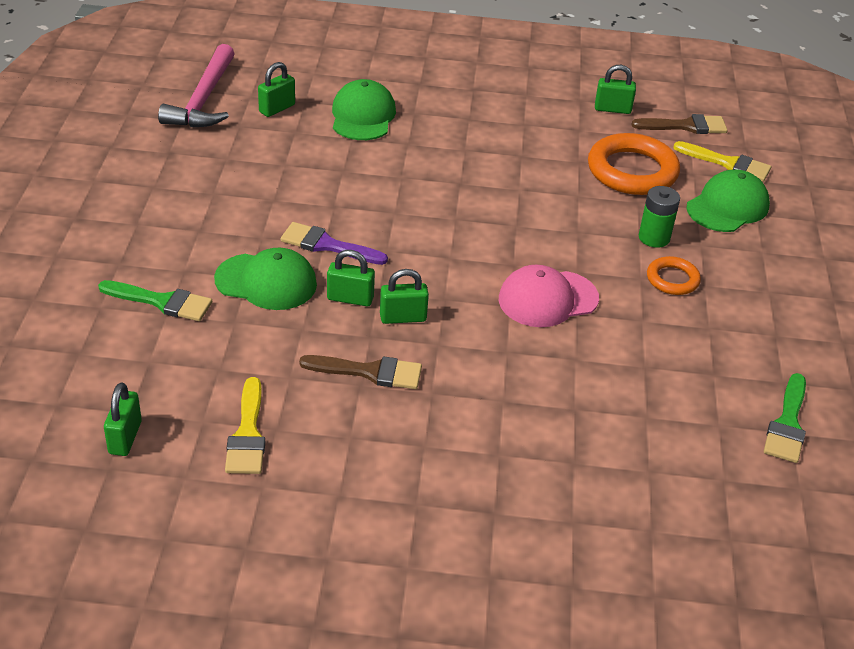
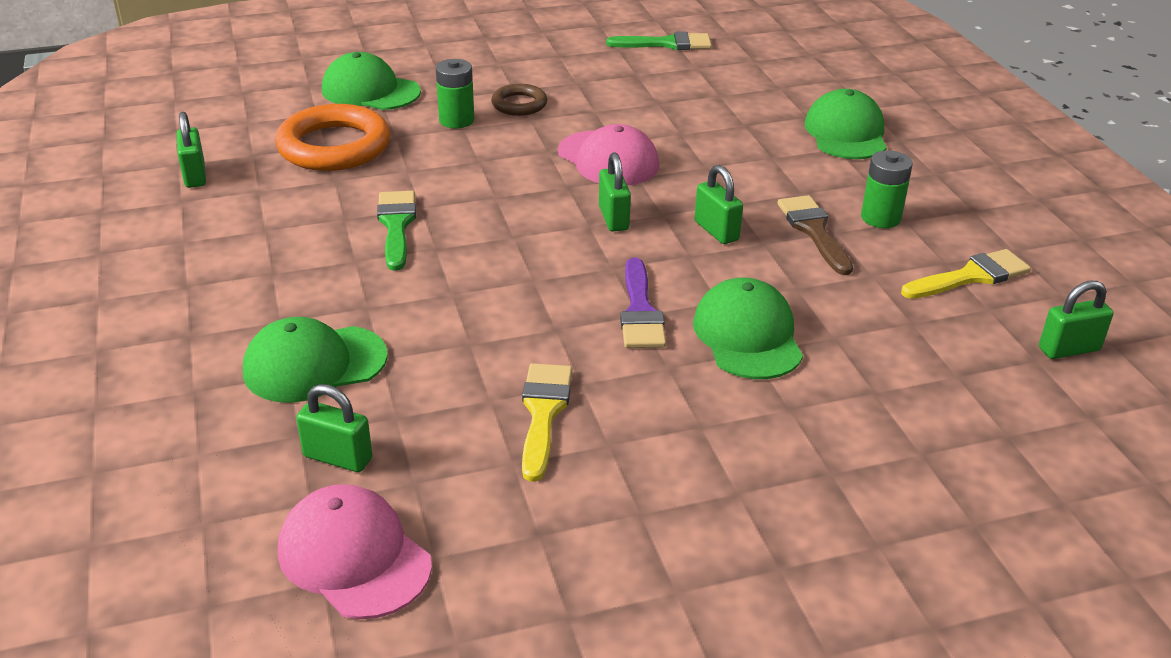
camera: 110 degrees left, 5 degrees down
green brush [98,280,212,321] -> green brush moved to [377,191,416,271]
pink hammer [158,44,235,127] -> pink cap [278,484,432,619]
green padlock [327,250,375,306] -> green padlock moved to [599,152,631,232]
brown brush [631,114,728,134] -> none
orange ring [647,256,701,295] -> brown ring [491,84,547,116]
yellow brush [673,141,771,182] -> yellow brush moved to [522,363,572,482]
none -> green cap [805,89,887,159]
none -> green battery [861,150,913,228]

